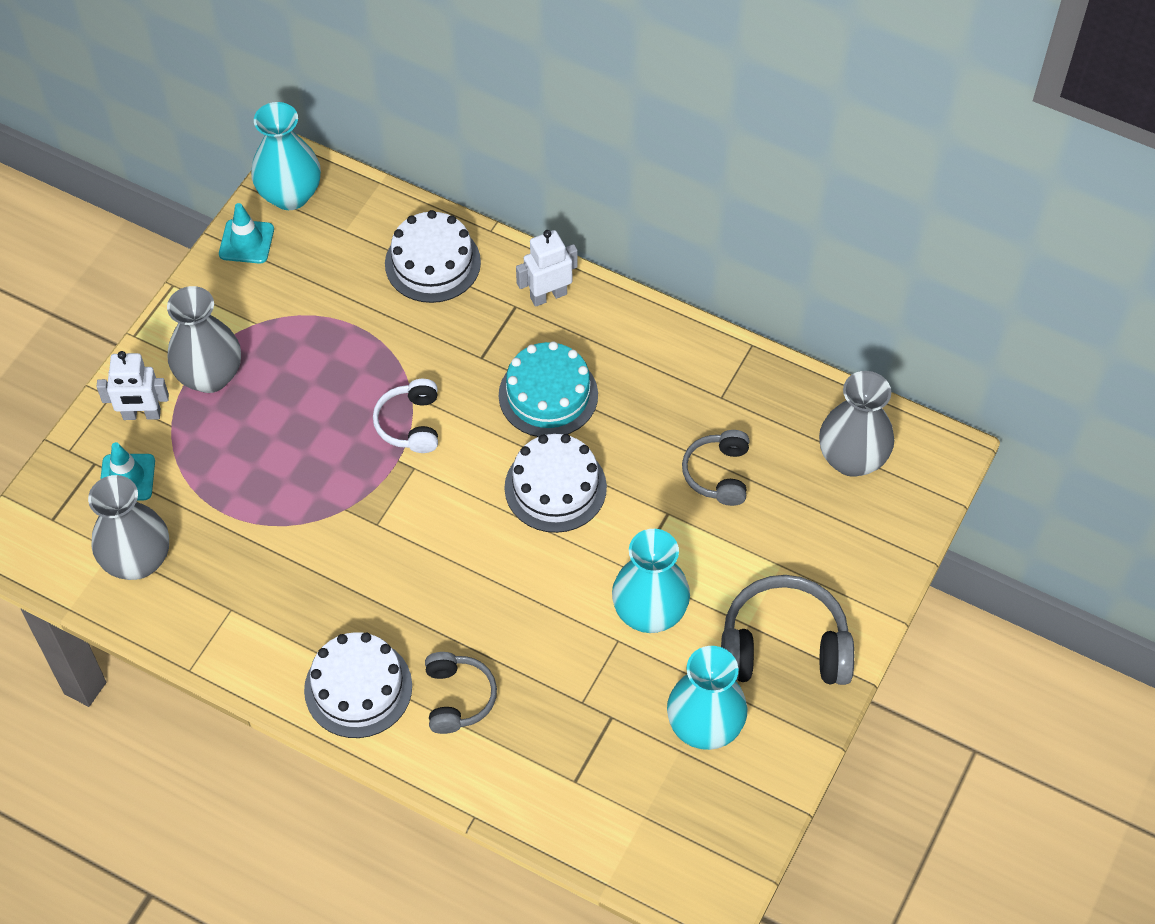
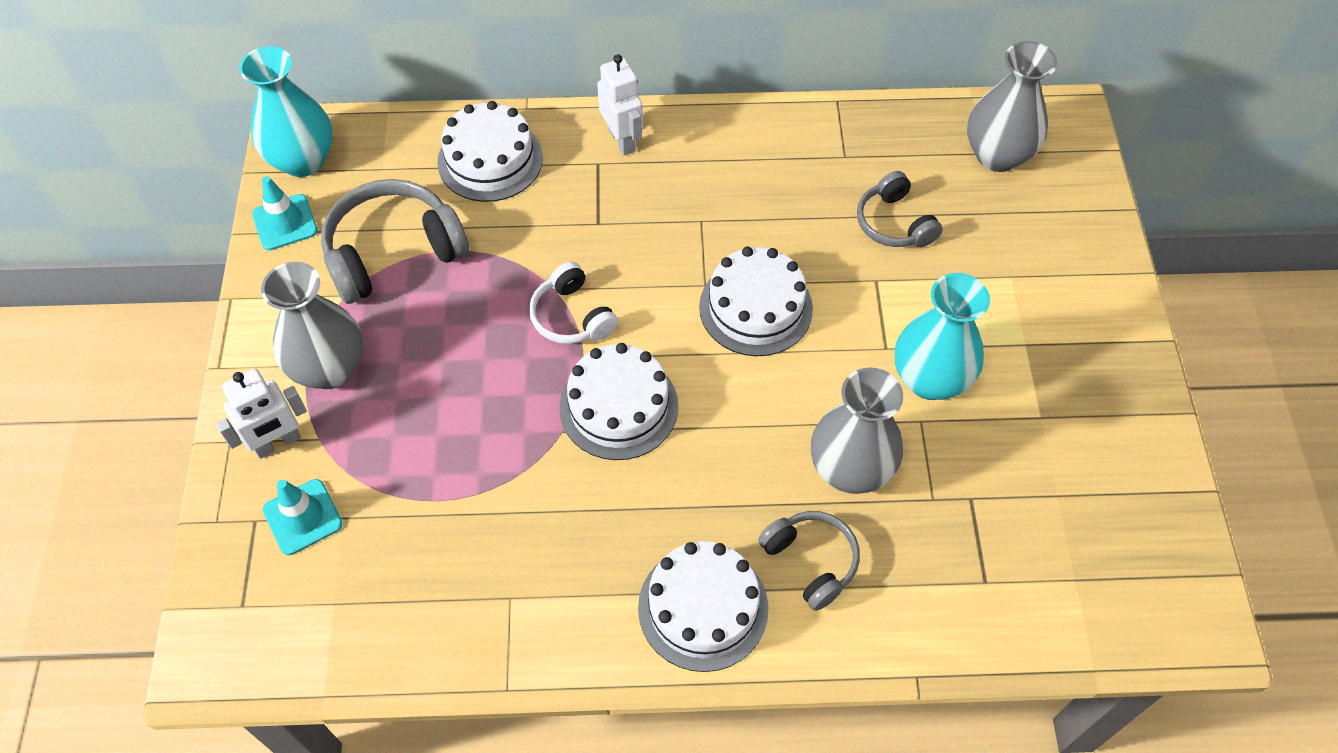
camera: 30 degrees left, 0 degrees up
grey vase [88,475,169,580] -> grey vase moved to [811,367,903,494]
turquoise cake [499,341,598,437] -> none
white robot [516,230,578,307] -> white robot turned 120 degrees clockwise [597,54,643,155]
turquoise vase [667,646,748,750] -> none
grey headphones [721,575,854,685] -> grey headphones moved to [321,179,469,304]
none -> white cake [560,343,678,460]

